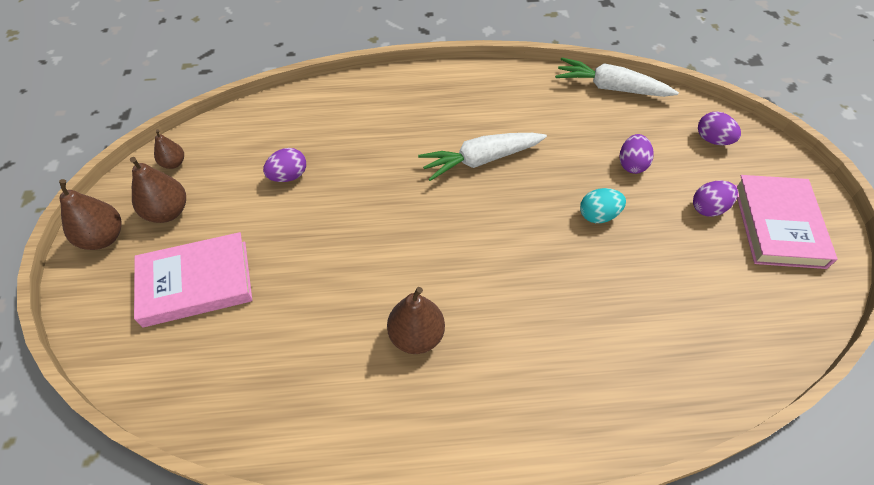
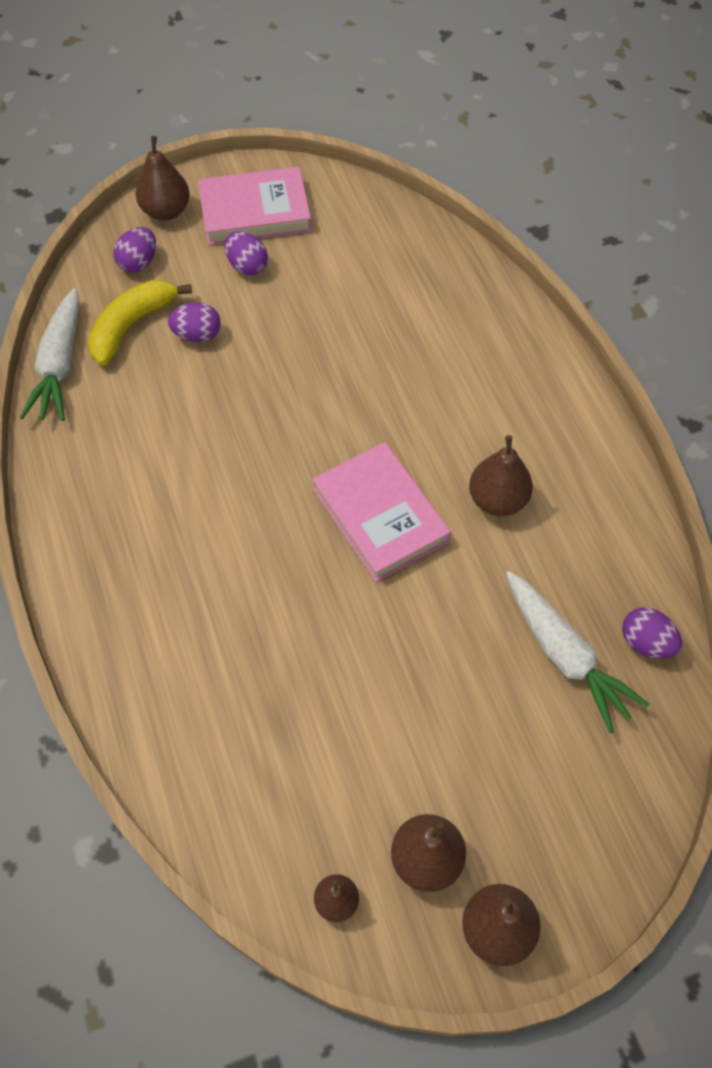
camera: 105 degrees left, 5 degrees up
pink book [134,232,252,327] -> pink book moved to [312,442,451,582]
purple egg [263,148,306,182] -> purple egg moved to [622,607,682,659]
white carrot [418,133,547,181] -> white carrot moved to [506,571,649,733]
turquoise egg [580,188,626,223] -> none
none -> yellow banana [88,280,192,365]
none -> brown pear [136,136,190,221]

